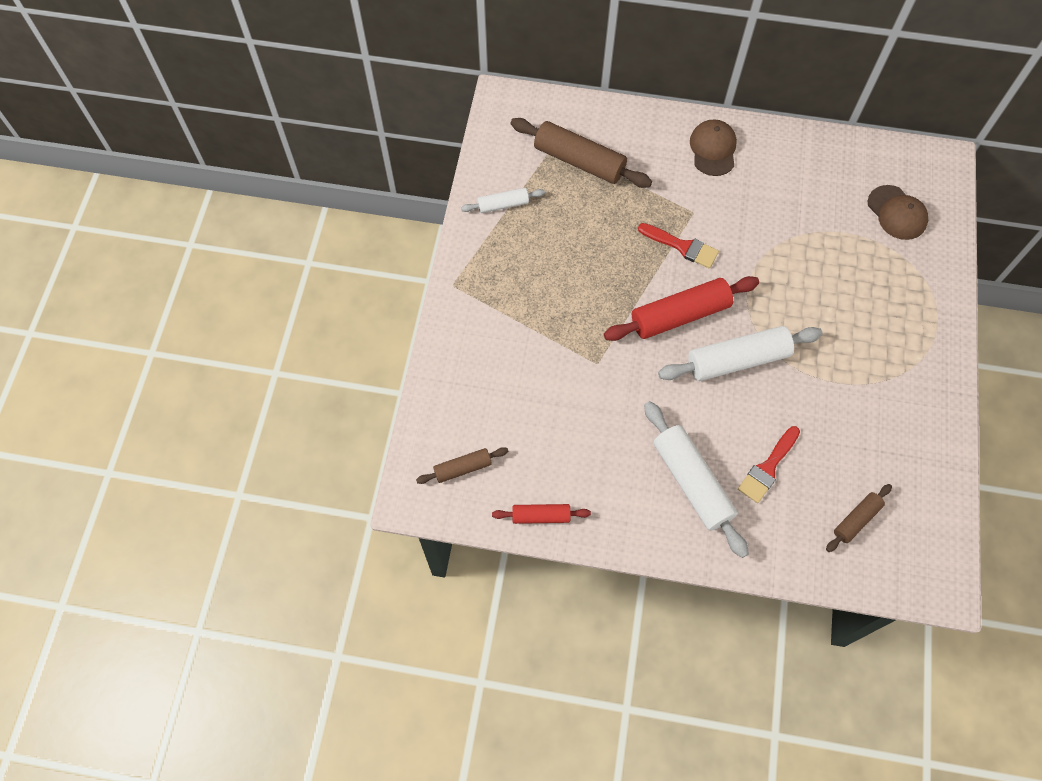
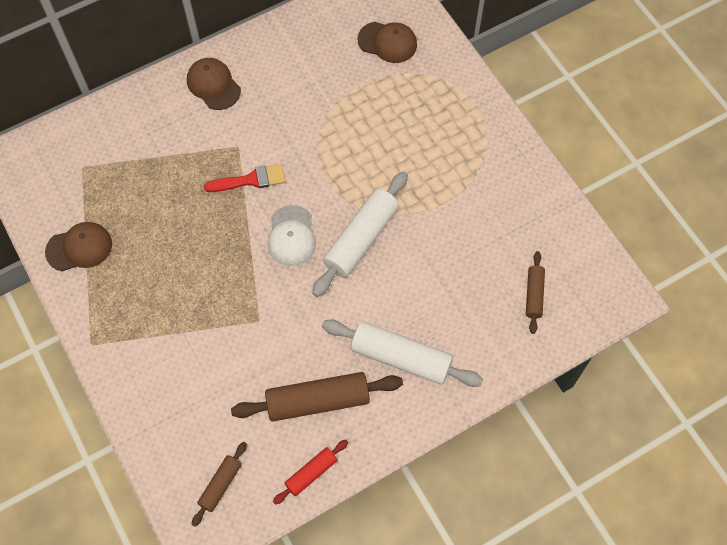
camera: 40 degrees left, 0 degrees up
white rolling pin [461,188,545,213] -> brown cap [45,222,112,271]
brown rolling pin [510,118,652,188] -> brown rolling pin moved to [231,372,403,421]
red rolling pin [604,276,759,341] -> white cap [268,205,316,266]
red brush [738,426,800,503] -> none

